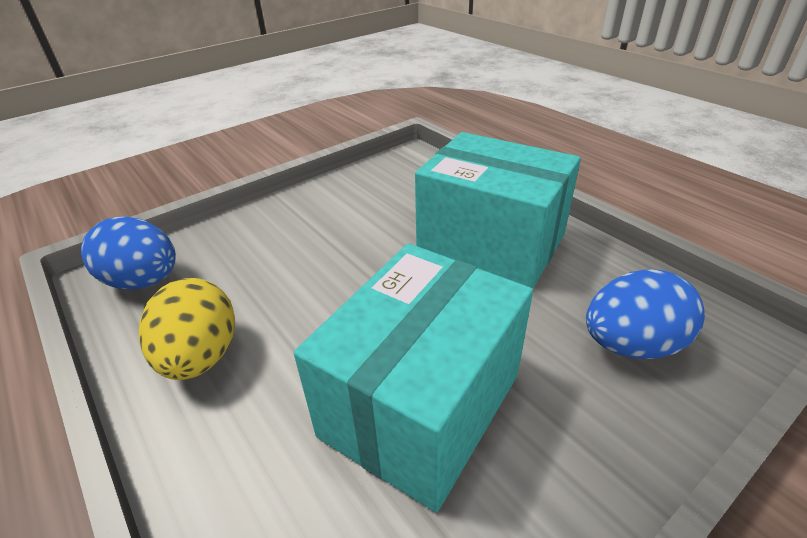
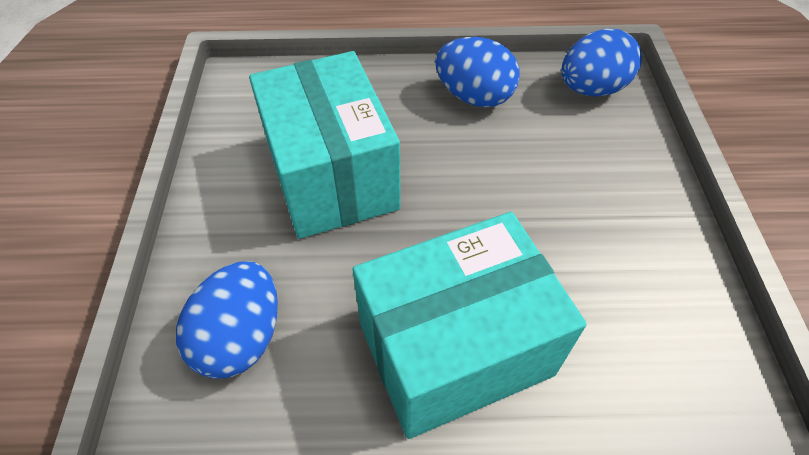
camera: 125 degrees right, 15 degrees up
yellow egg [139,278,235,380] -> blue egg [435,37,520,107]

